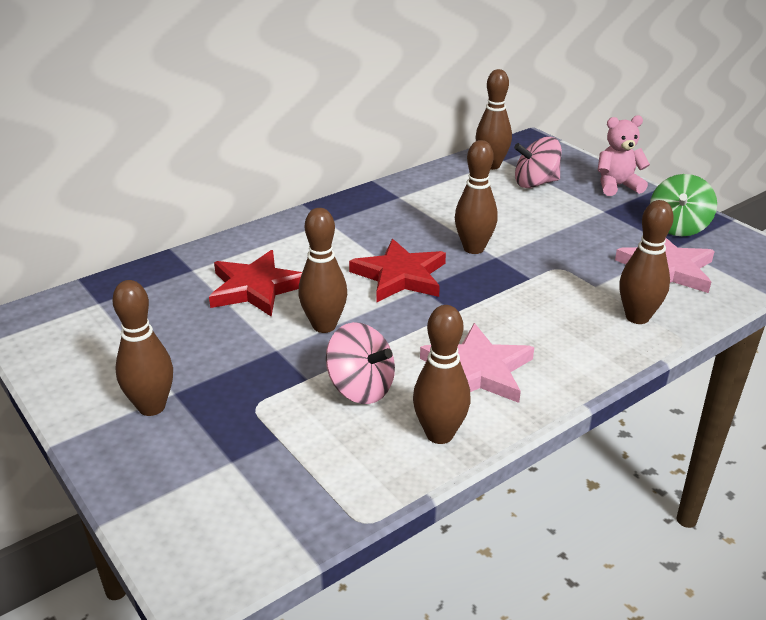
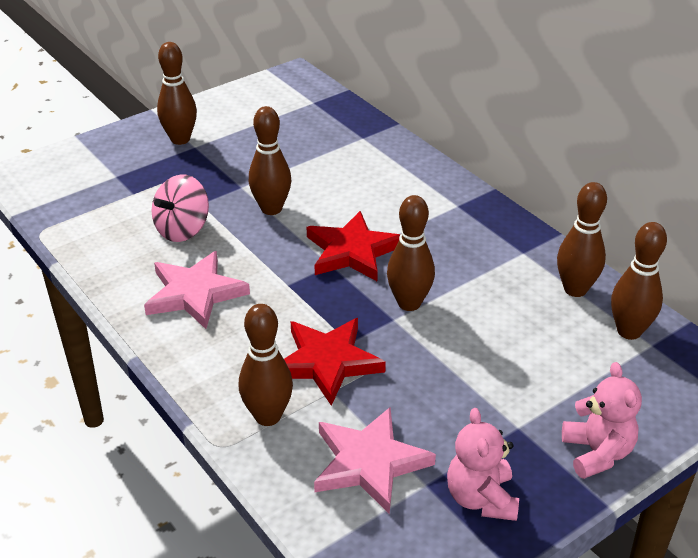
camera: 90 degrees right, 5 degrees up
red star [209,250,302,317] -> red star moved to [284,318,386,406]
brown bowling pin [413,305,471,444] -> brown bowling pin moved to [557,182,607,297]
pink spinning top [514,137,562,188] -> none
green spinning top [650,174,717,236] -> pink teddy bear [447,408,519,521]

